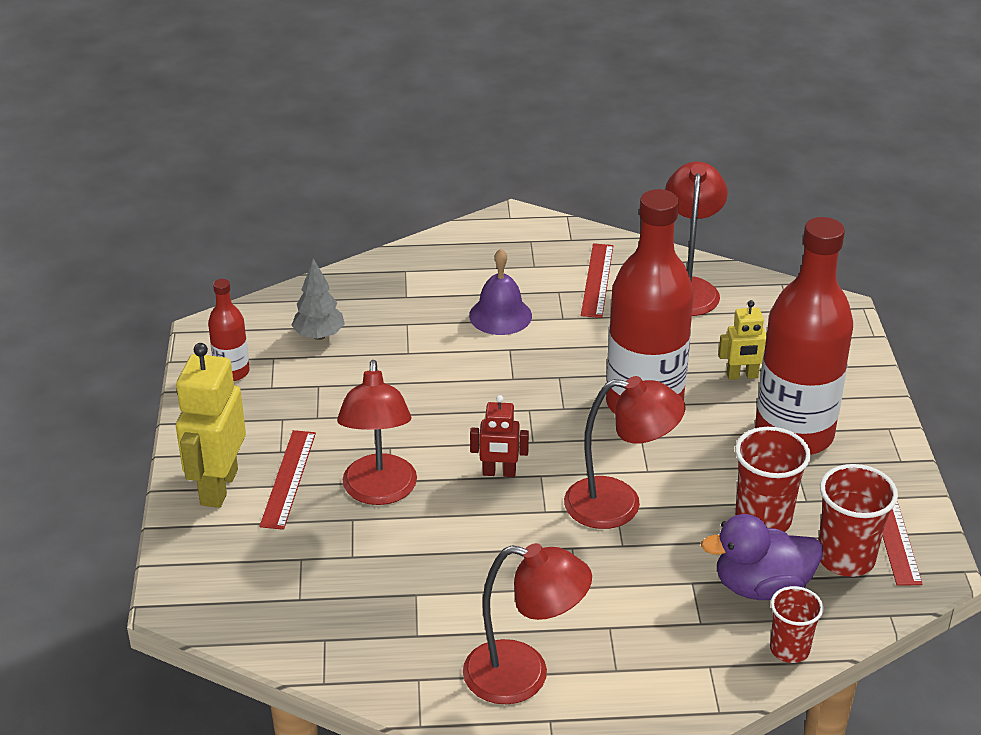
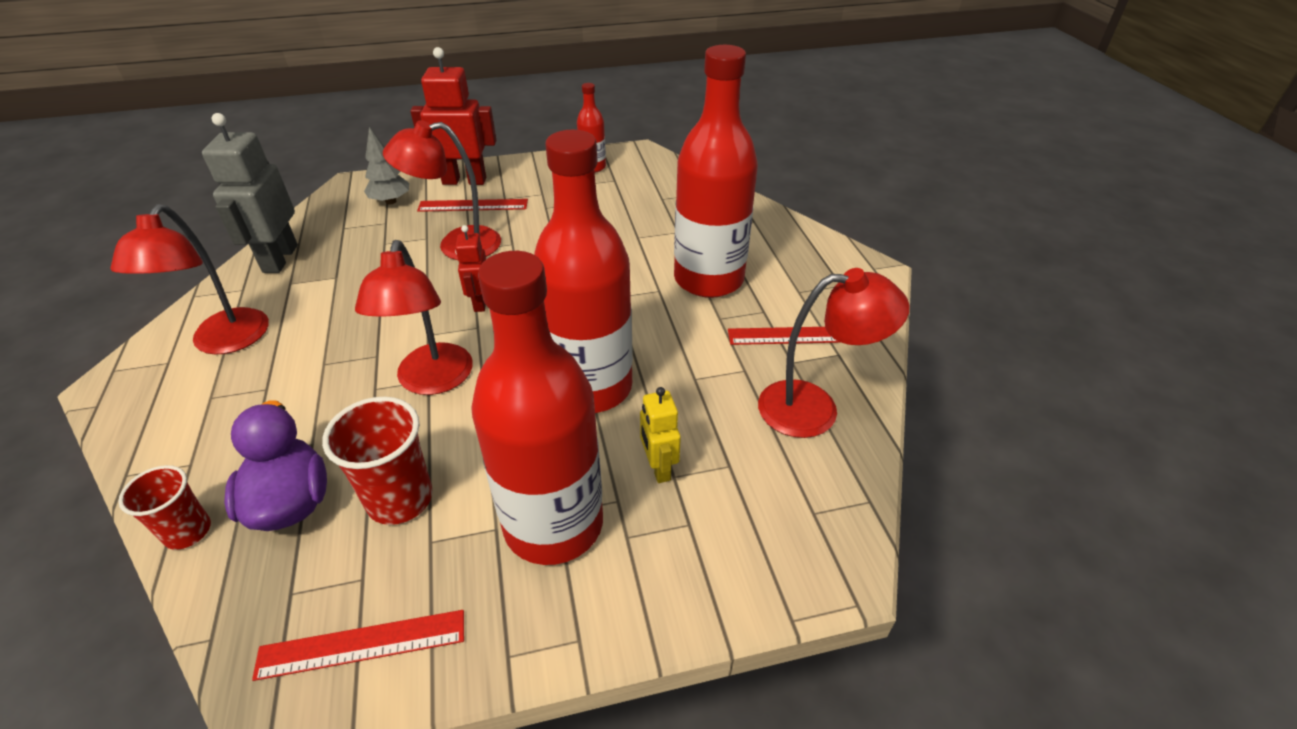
camera: 80 degrees right, 5 degrees up
yellow robot [176,343,246,508] -> red robot [410,47,496,185]
grey tree [291,258,345,340] -> grey tree moved to [364,127,409,205]
purple bell [469,249,532,335] -> red bottle [674,45,758,298]
red cup [819,464,898,577] -> none
none -> grey robot [202,113,298,273]

